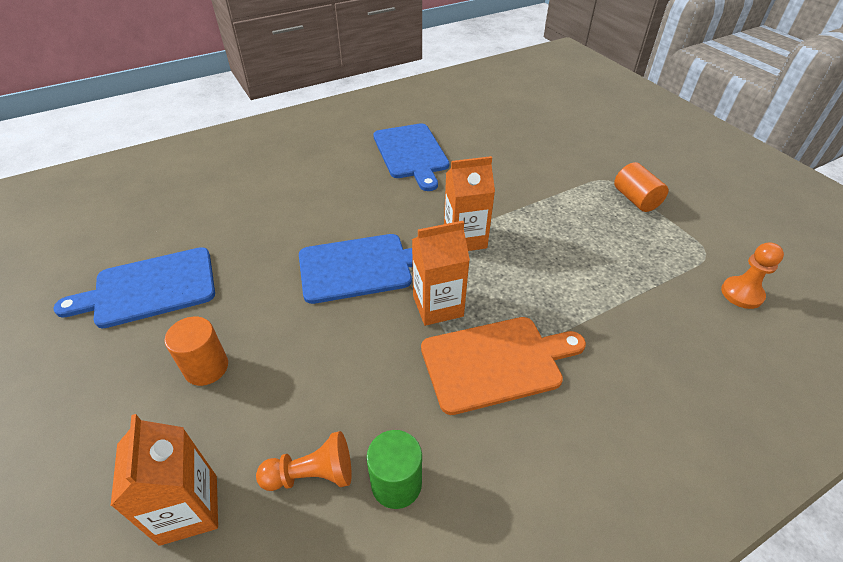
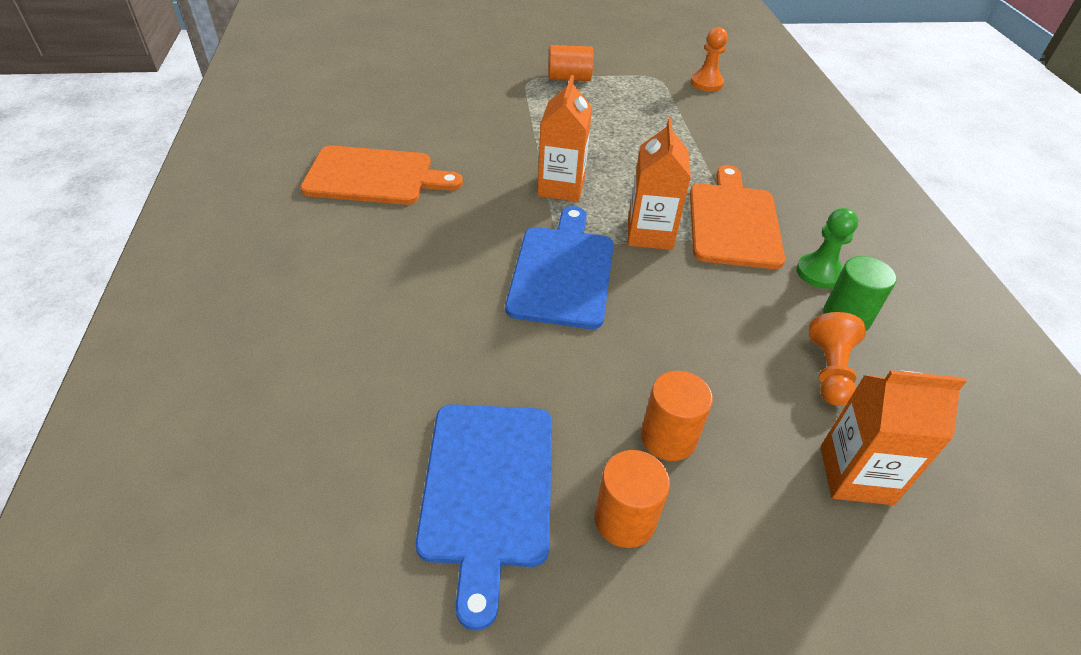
camera: 70 degrees left, 0 degrees up
blue cutting board [373,123,449,191] -> orange cutting board [300,145,463,205]
none -> orange cylinder [595,450,670,548]
none -> green pawn [796,208,858,289]

